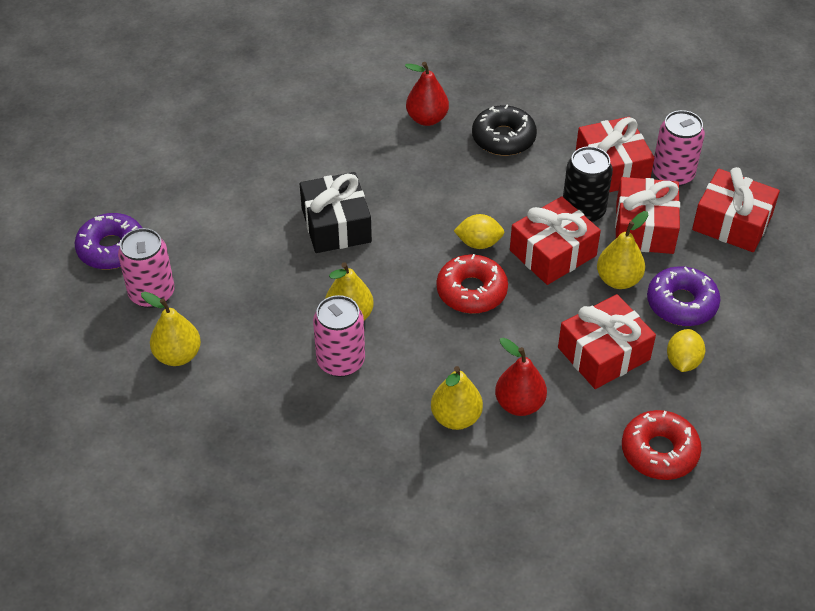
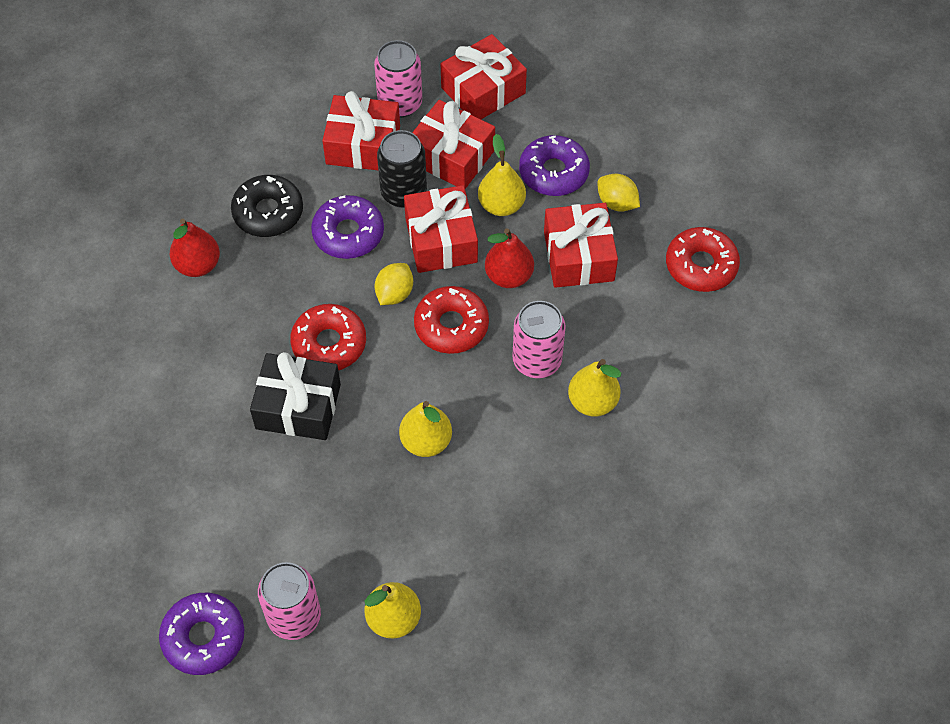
camera: 65 degrees left, 10 degrees up
pink can [313,295,365,377] -> pink can moved to [512,301,566,378]
red pear [495,338,547,416] -> red pear moved to [485,228,534,288]
none -> red donut [290,304,366,370]
none -> purple donut [311,195,384,259]

